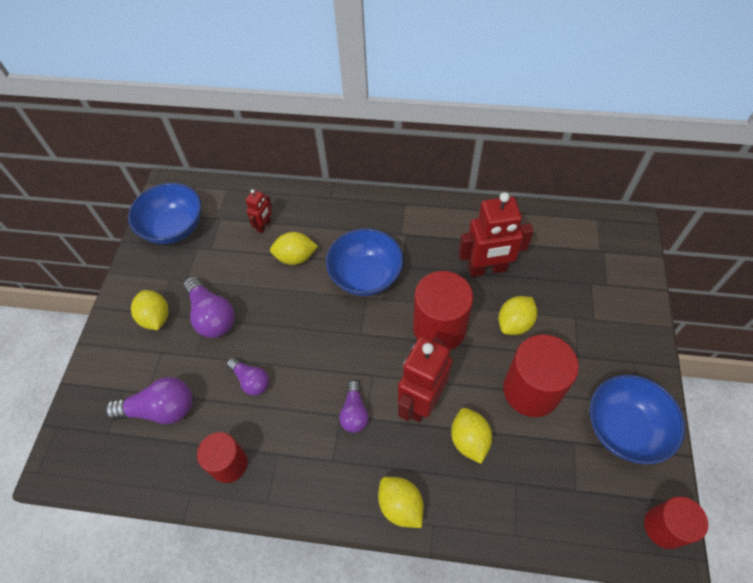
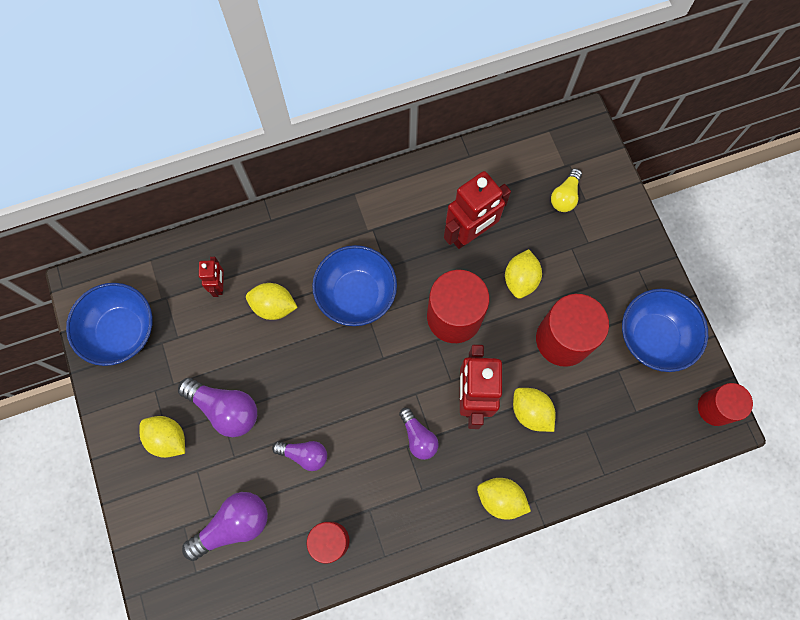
camera: 30 degrees left, 15 degrees up
yellow lemon [270,232,318,265] -> yellow lemon turned 45 degrees clockwise [246,283,298,320]
none -> yellow light bulb [551,168,582,212]

